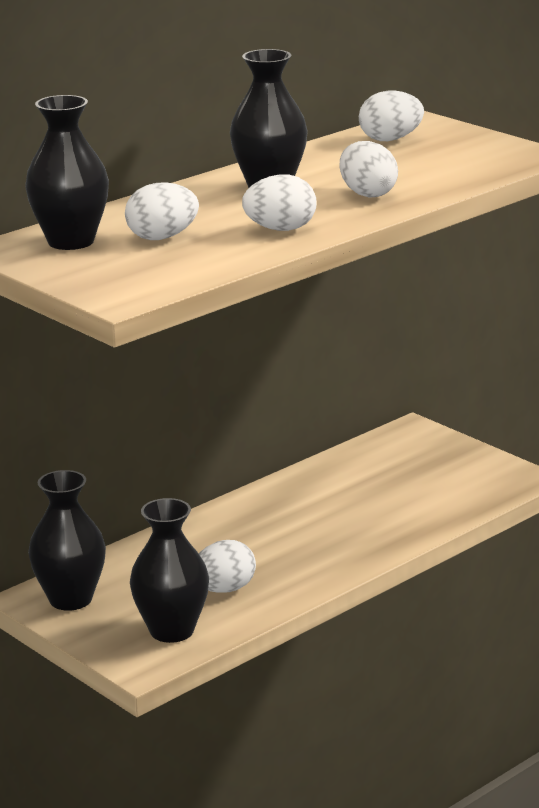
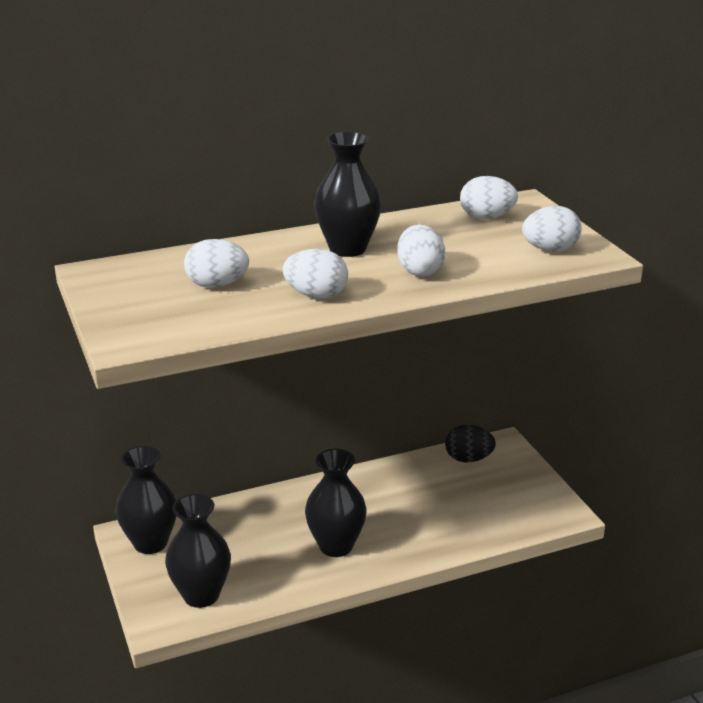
camera: 20 degrees right, 5 degrees up
black vase [25,95,109,250] -> black vase moved to [305,449,367,557]
white egg [199,540,256,593] -> white egg moved to [522,206,582,251]
none -> black egg [445,425,496,462]

